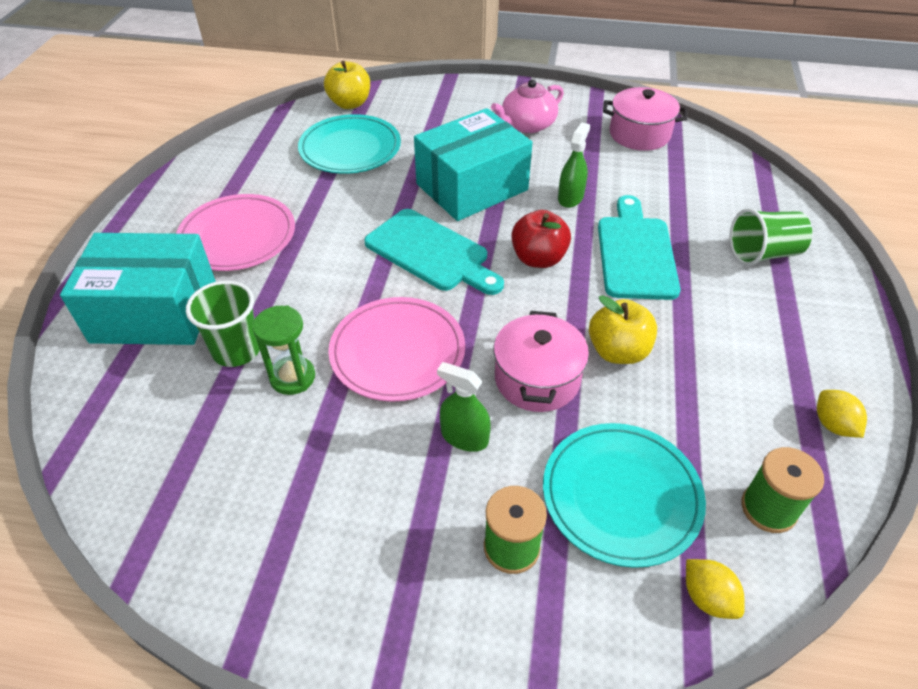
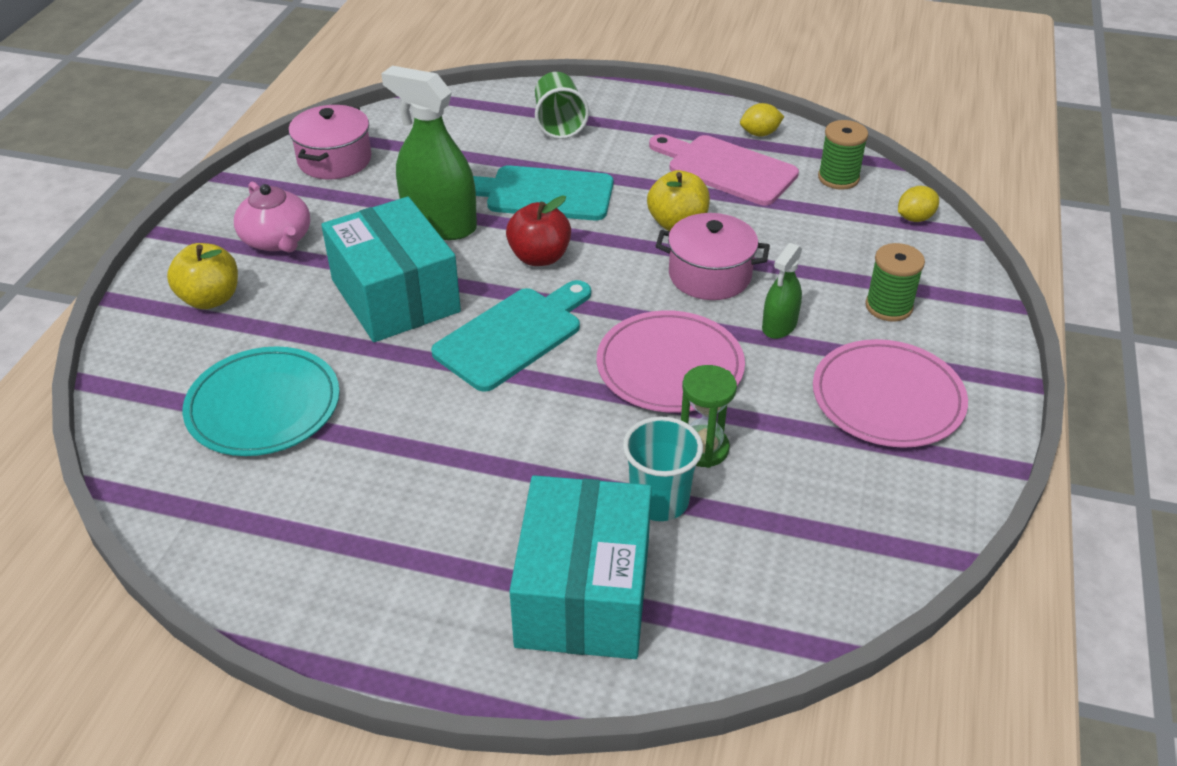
camera: 85 degrees left, 5 degrees down
pink plate [176,194,295,271] -> pink plate moved to [813,339,968,448]
green cup [186,281,260,367] -> turquoise cup [623,416,703,521]
yellow apple [324,60,370,109] -> yellow apple moved to [167,243,238,309]
turquoise plate [543,423,706,568] -> none
green spray bottle [558,123,590,208] -> green spray bottle [381,66,477,240], size x1.87
none -> pink cutting board [649,134,799,205]

